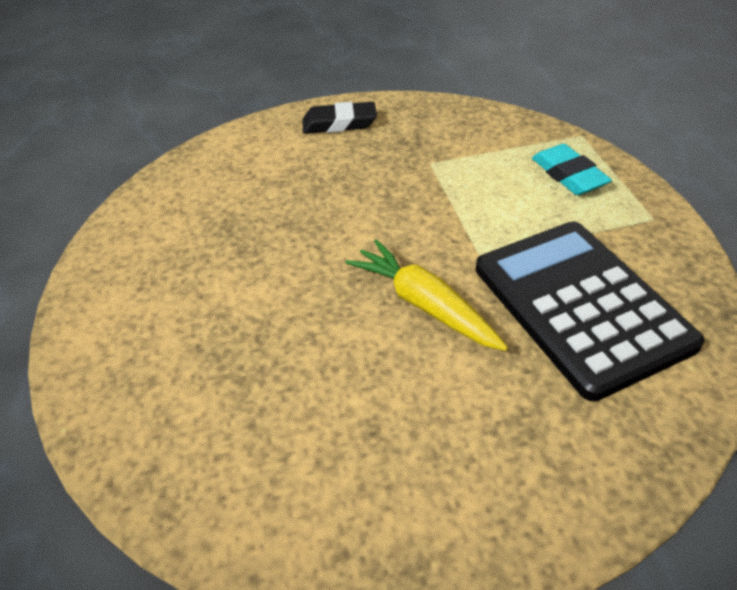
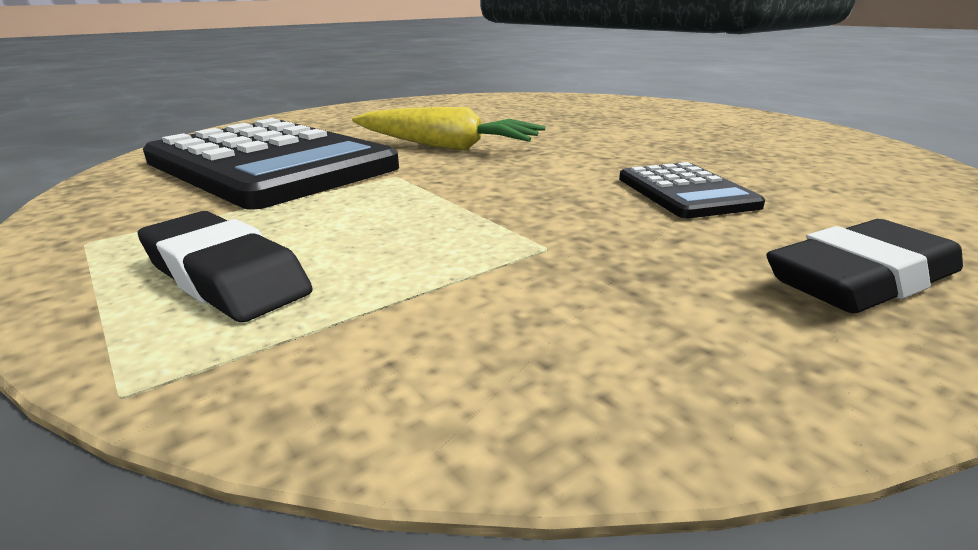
camera: 155 degrees right, 20 degrees down
turquoise eraser [532,144,612,195] -> black eraser [138,211,313,322]
none -> black calculator [619,162,765,219]

